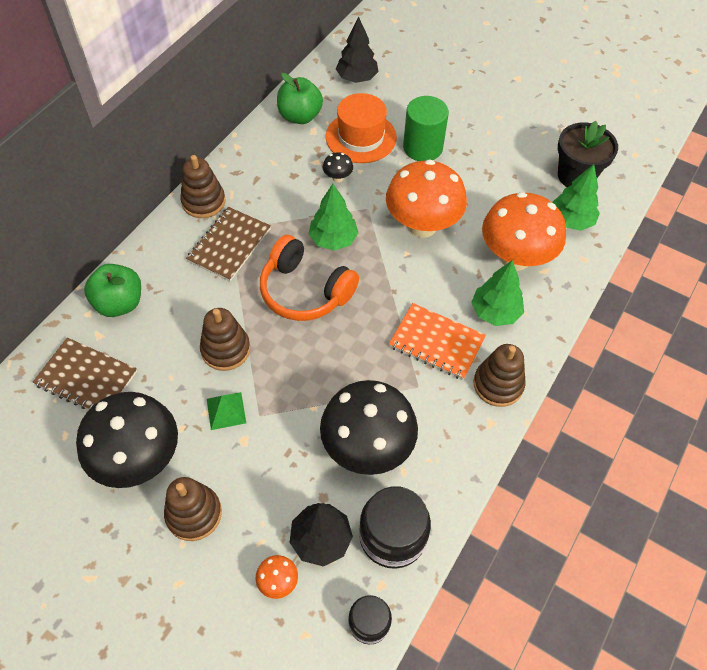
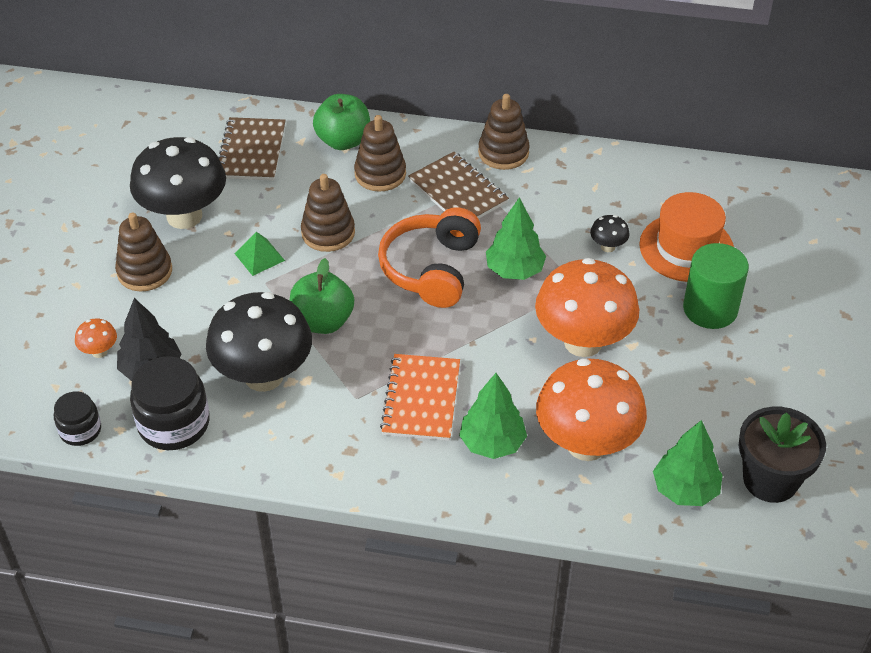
camera: 70 degrees right, 10 degrees down
brown notebook [186,207,271,281] -> brown notebook turned 45 degrees clockwise [408,152,509,219]
green apple [277,73,323,124] -> green apple moved to [290,258,354,334]
black tree [336,16,378,83] -> none
brown stacking toy [473,344,526,407] -> brown stacking toy moved to [354,115,406,192]

